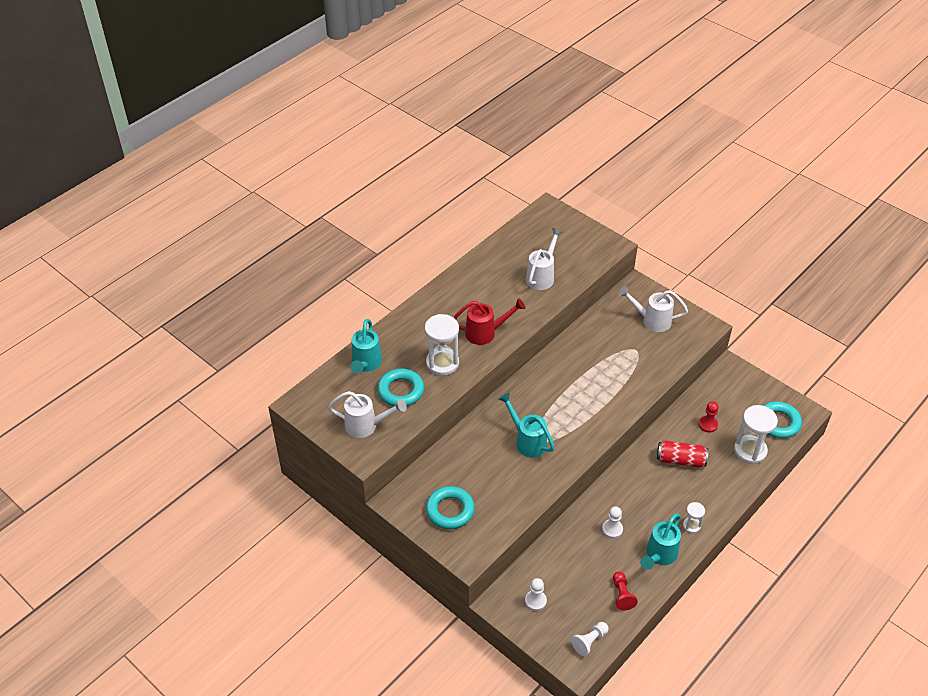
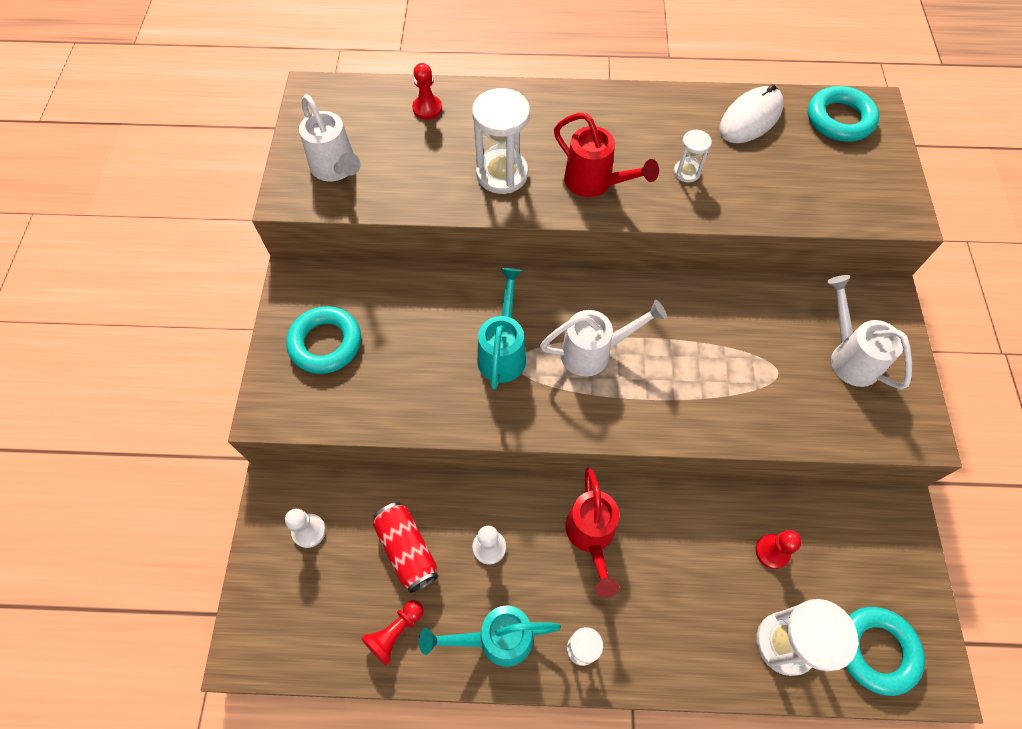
camera: 50 degrees right, 15 degrees up
turquoise watering can [350,319,382,374] -> red pawn [412,63,442,120]
turquoise ring [377,369,424,406] -> turquoise ring moved to [808,86,879,142]
white watering can [526,228,563,290] -> white watering can moved to [540,300,667,377]
white pawn [571,622,609,656] -> none
red can [657,440,708,468] -> red can moved to [373,502,438,593]
none -> red watering can [565,468,619,598]
none -> white hourglass [674,129,712,183]
none -> white mouse [719,84,784,143]

